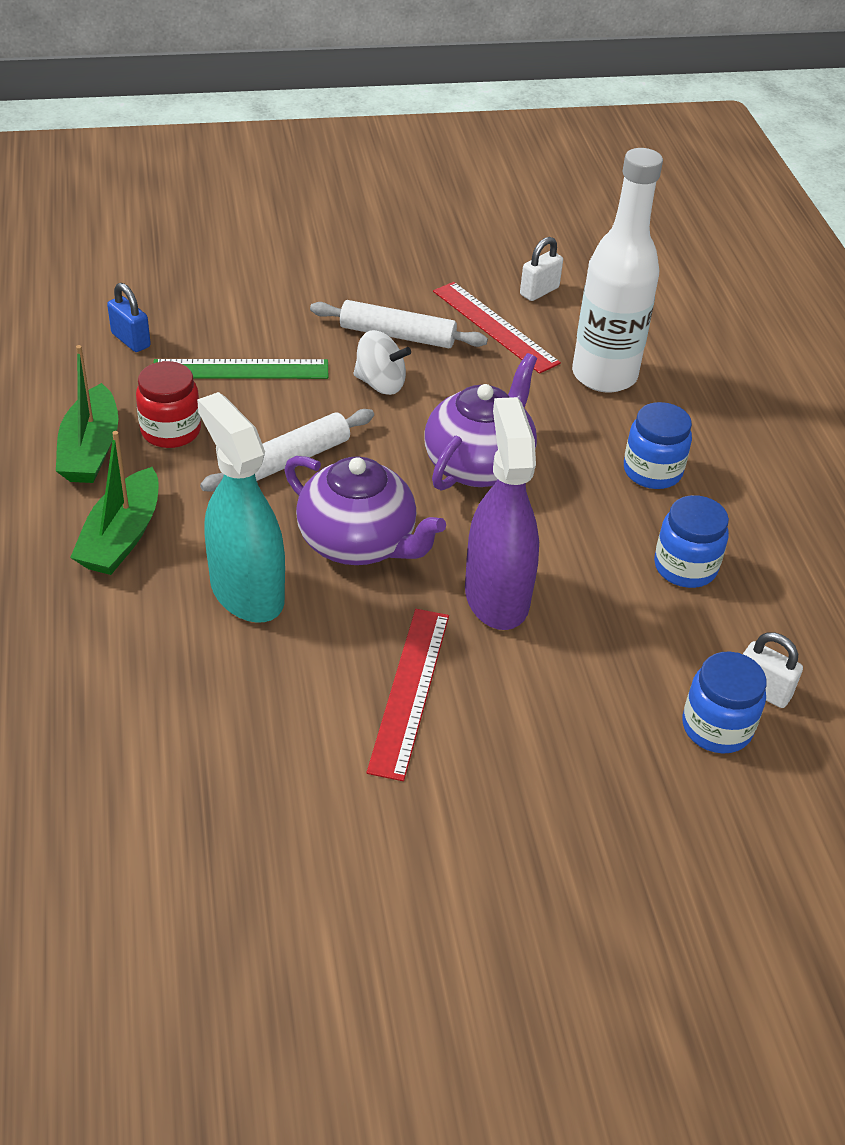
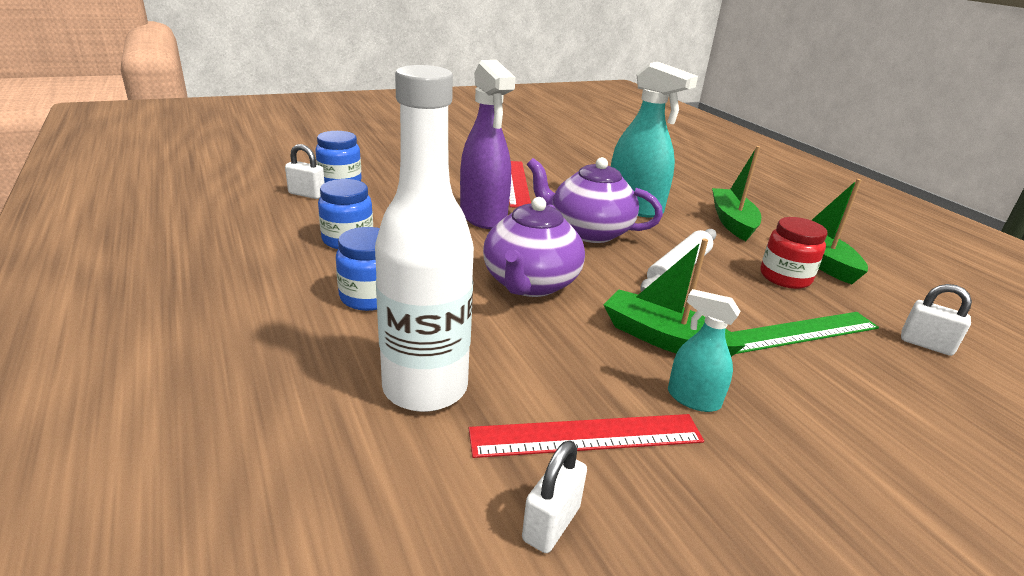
camera: 165 degrees right, 15 degrees down
blue padlock [107,283,151,352] -> white padlock [901,284,972,356]
white rolling pin [310,300,488,348] -> turquoise spray bottle [668,289,741,412]
white spinning top [353,330,411,395] -> green boat [604,238,746,357]
red ruler [433,282,561,374] -> red ruler turned 45 degrees counterclockwise [469,414,704,458]

